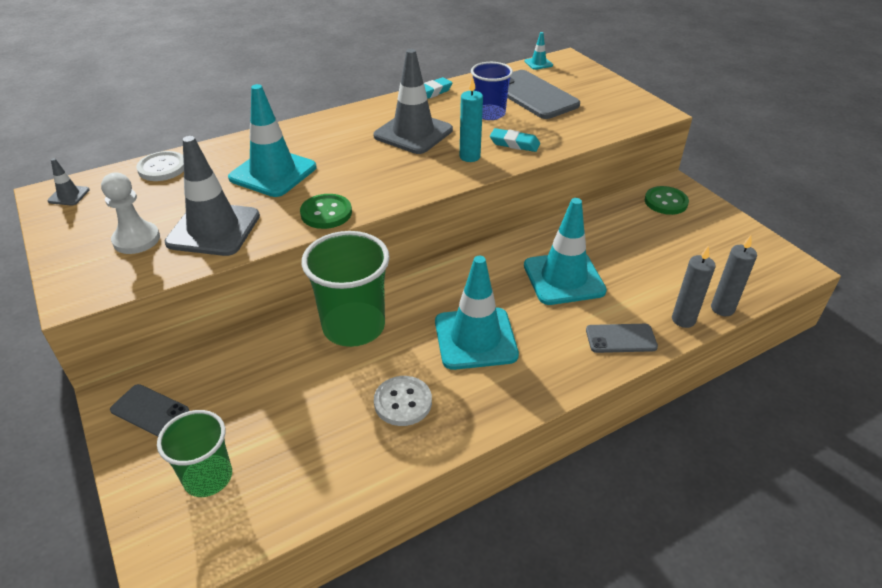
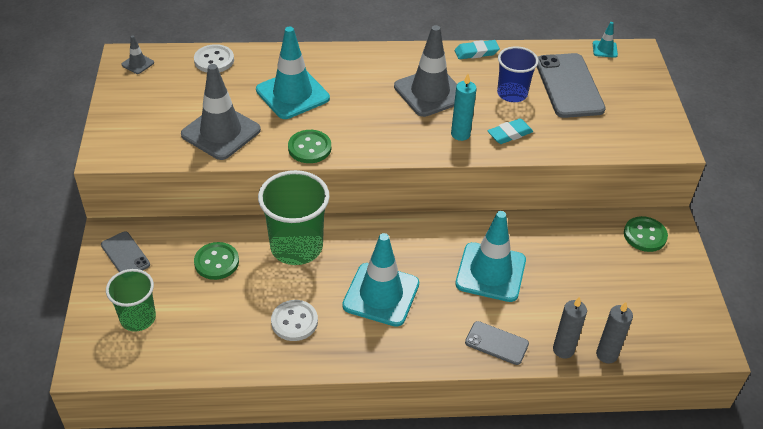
camera: 25 degrees right, 5 degrees up
white pawn [101,173,160,254] -> none
turquoise eraser [490,128,540,152] -> turquoise eraser turned 75 degrees counterclockwise [487,118,533,144]
none -> green button [194,242,239,280]

